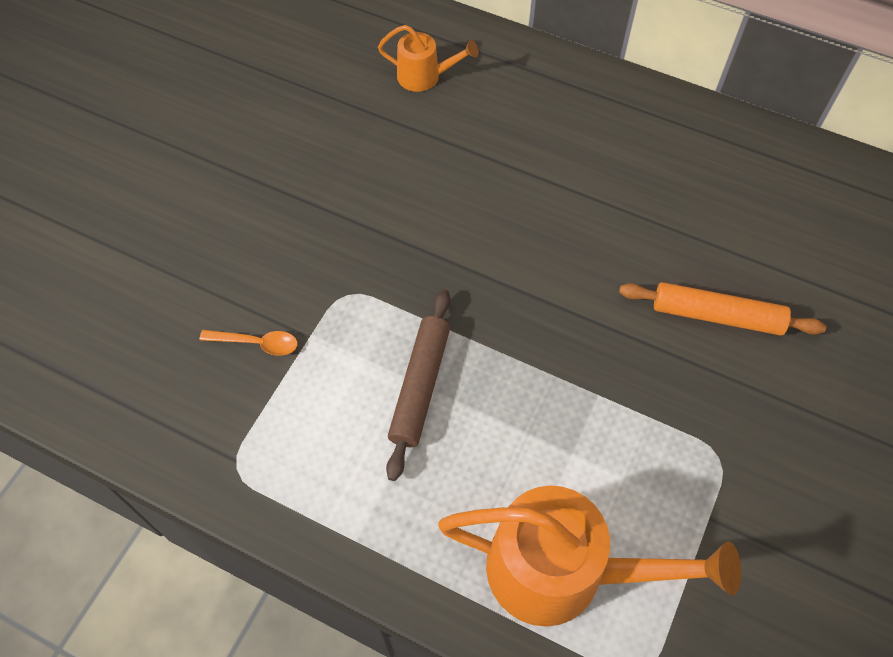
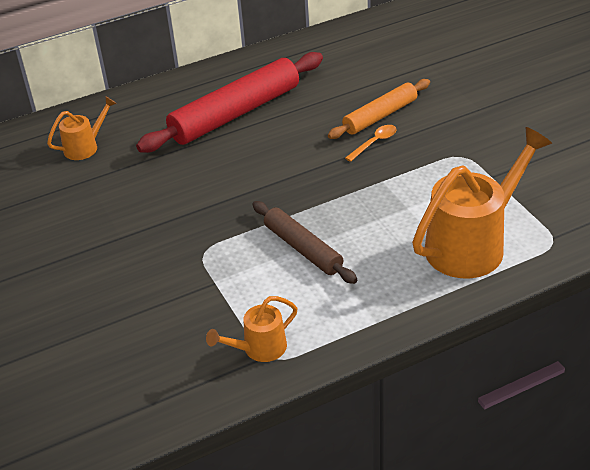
camera: 50 degrees left, 20 degrees down
orange spoon [199,330,298,356] -> orange spoon moved to [345,125,397,162]
none -> red rolling pin [136,52,323,153]
none -> orange watering can [206,296,298,362]

